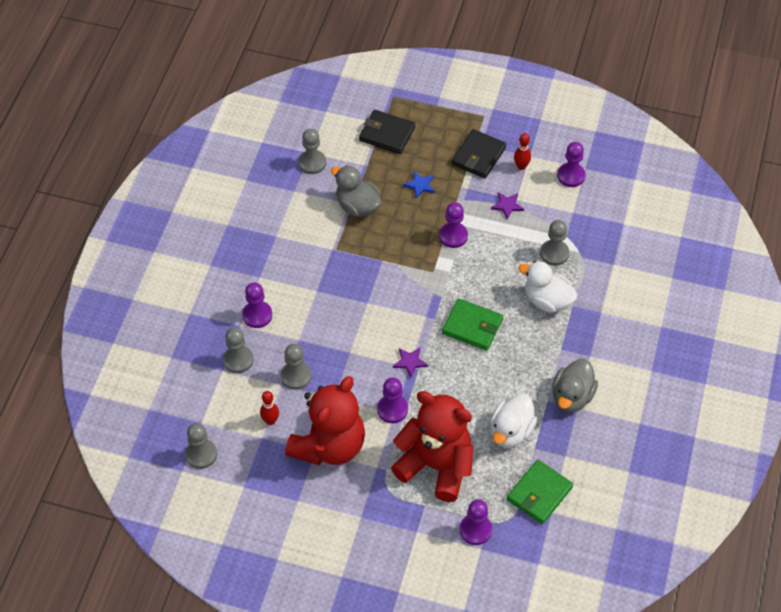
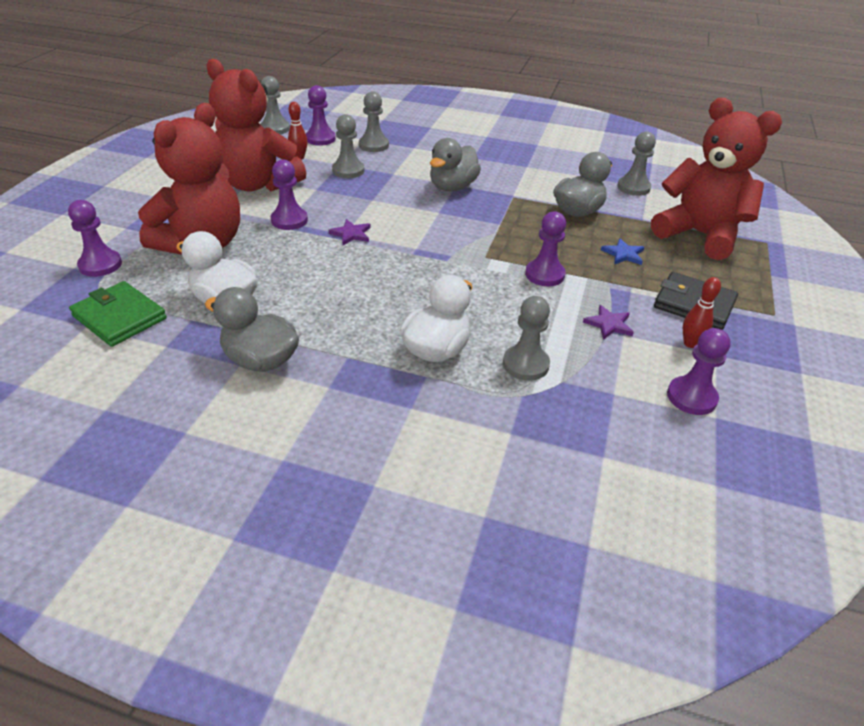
camera: 90 degrees right, 15 degrees down
purple pawn [242,282,272,328] -> purple pawn moved to [306,85,336,146]
black wallet [359,110,415,154] -> red teddy bear [651,98,782,260]
green wallet [442,299,503,350] -> none
none -> grey duck [430,138,481,191]

